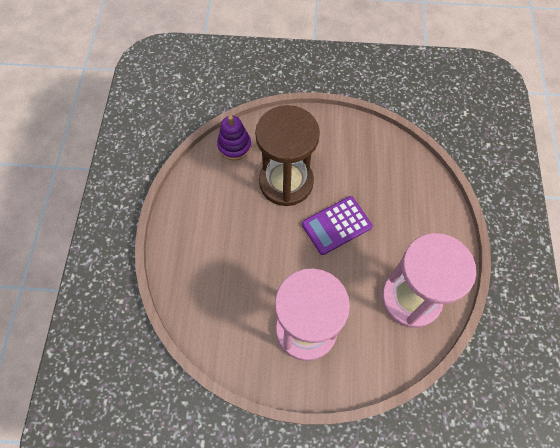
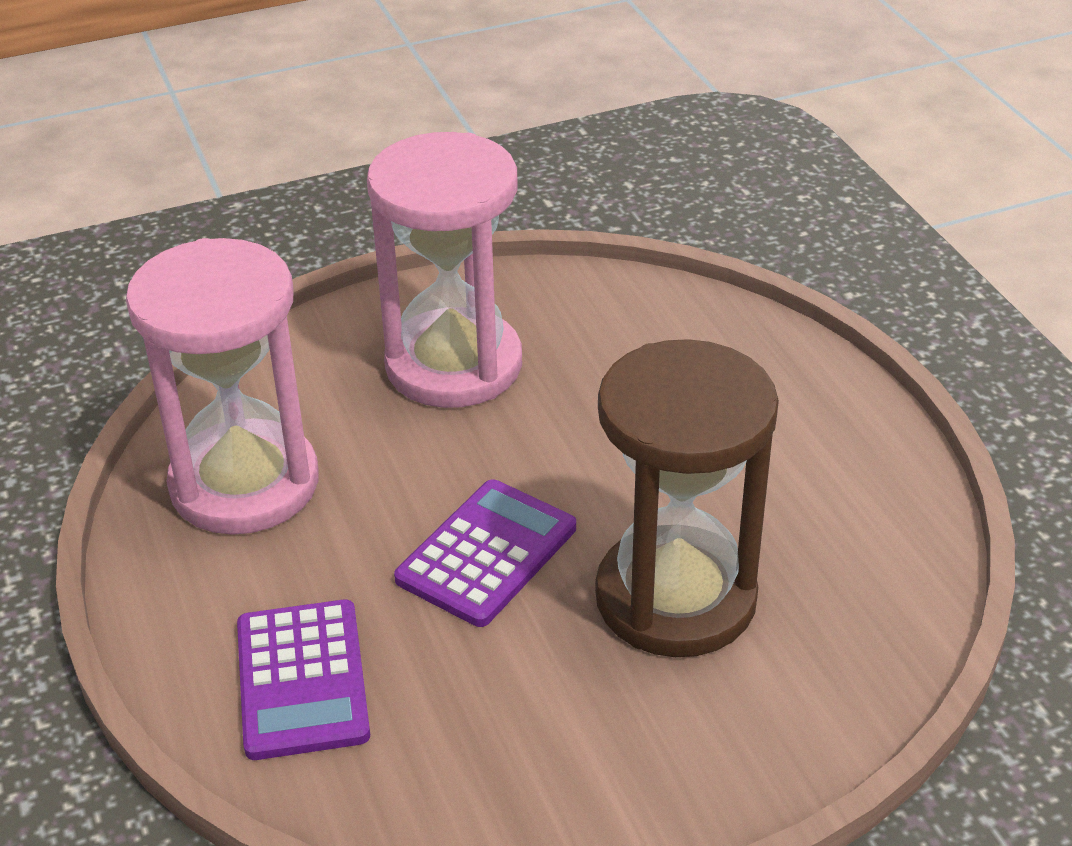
camera: 155 degrees right, 25 degrees down
purple stacking toy [217,115,252,160] -> none
none -> purple calculator [237,599,370,760]

